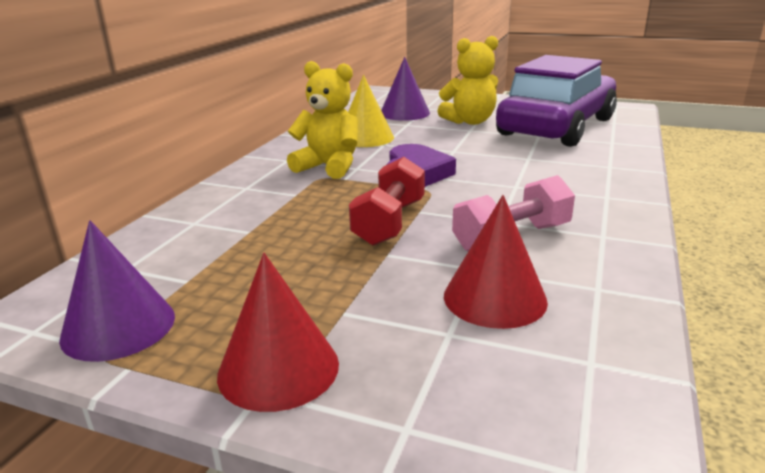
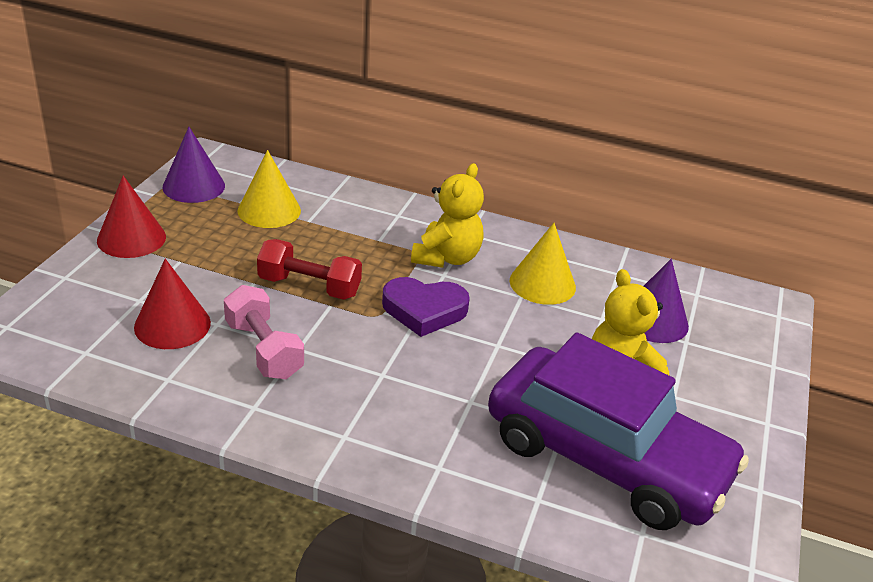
camera: 85 degrees right, 10 degrees up
none -> yellow cone [237,150,301,228]

